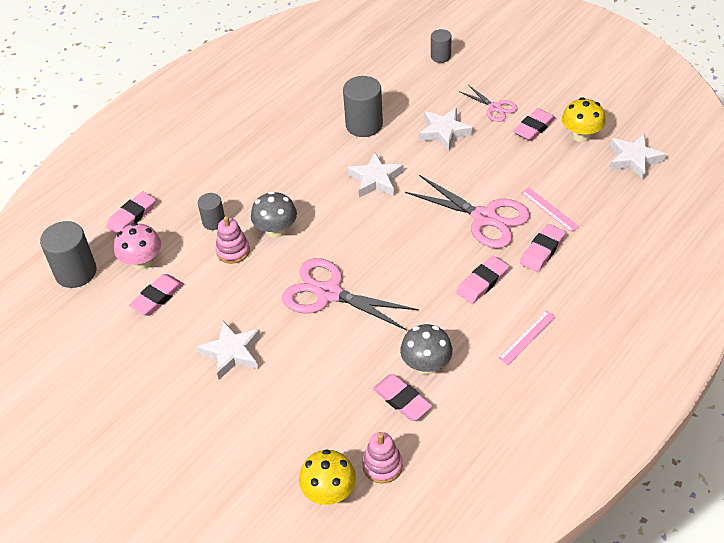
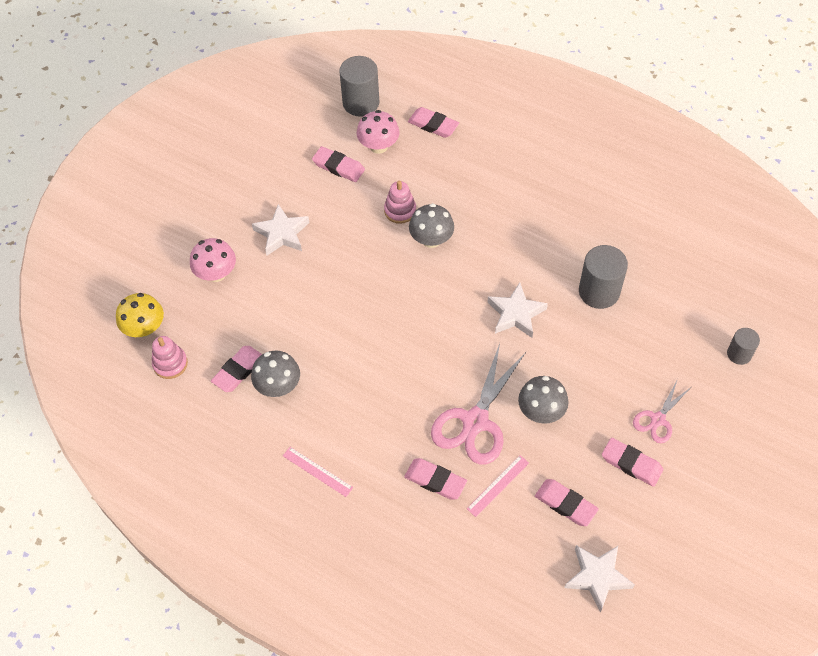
camera: 80 degrees right, 10 degrees up
grey cylinder [198,193,225,230] -> none
pink scissors [282,258,419,330] -> none
white star [419,108,473,151] -> none
pink eraser [456,256,509,304] -> pink eraser moved to [535,479,599,526]
yellow mushroom [562,97,606,142] -> none
none -> pink mushroom [190,238,236,282]
none -> grey mushroom [518,376,569,424]

